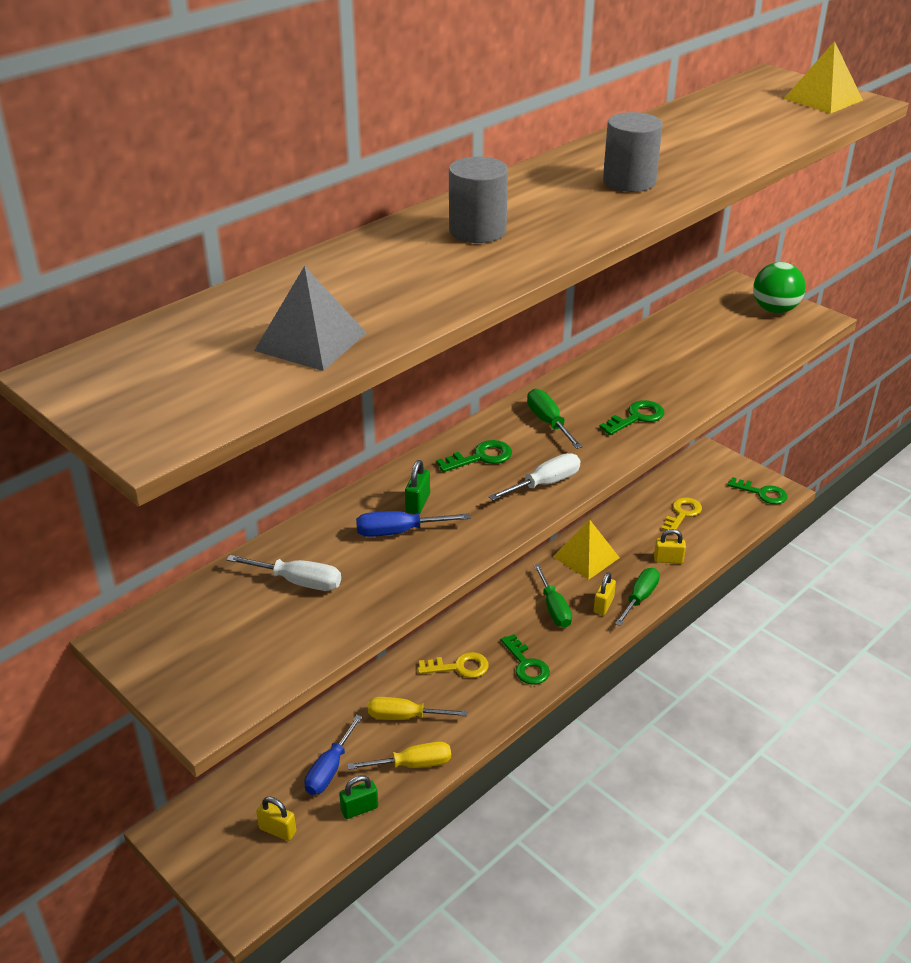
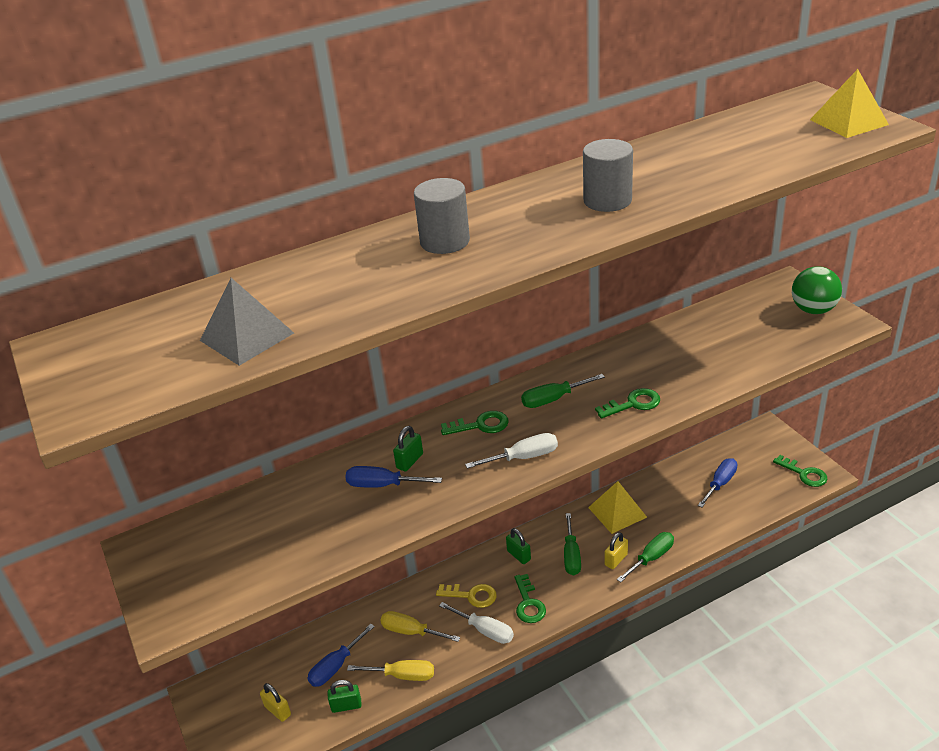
camera: 20 degrees right, 0 degrees up
white screwdriver [226,555,341,591] -> white screwdriver moved to [439,602,514,644]
green screwdriver [527,389,583,449] -> green screwdriver turned 105 degrees counterclockwise [521,374,605,408]
yellow padlock [654,529,686,564] -> none
yellow key [661,497,702,534] -> blue screwdriver [698,458,738,507]
none -> green padlock [506,528,531,564]

